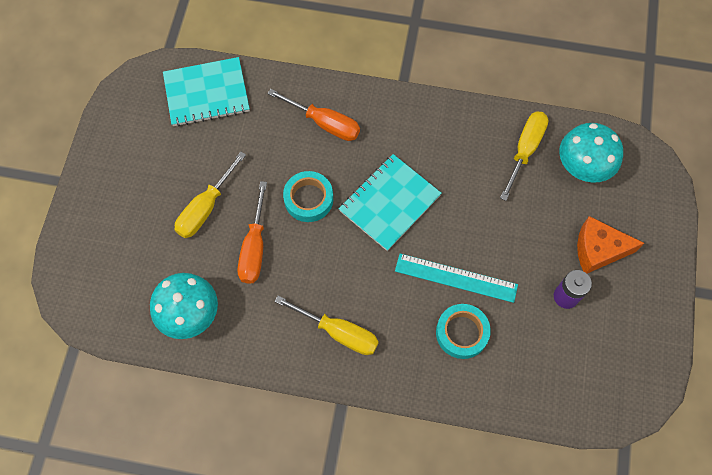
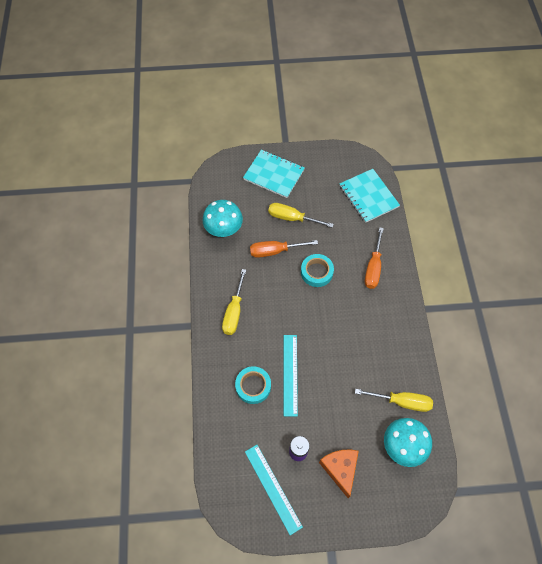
camera: 75 degrees right, 5 degrees down
turquoise notebook [339,154,442,251] -> turquoise notebook moved to [243,150,305,198]
none -> turquoise ruler [245,445,303,535]

